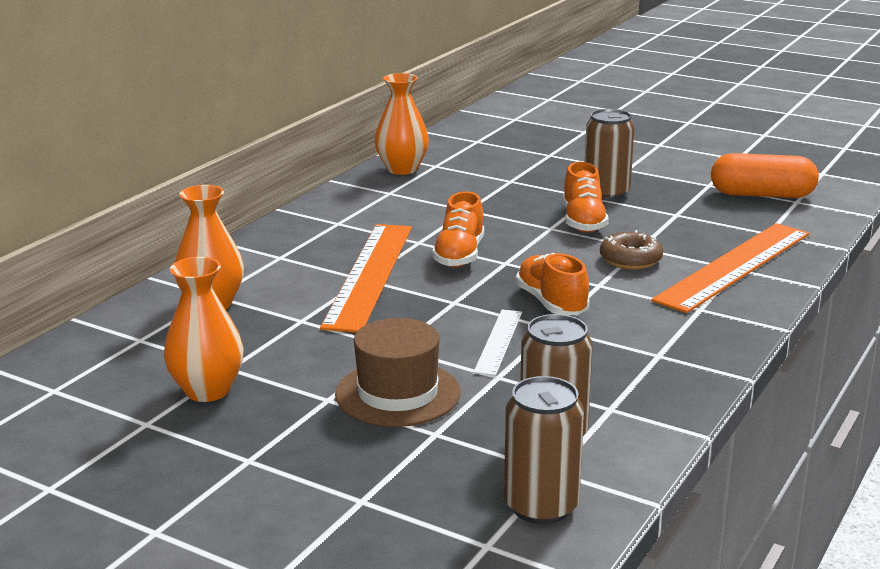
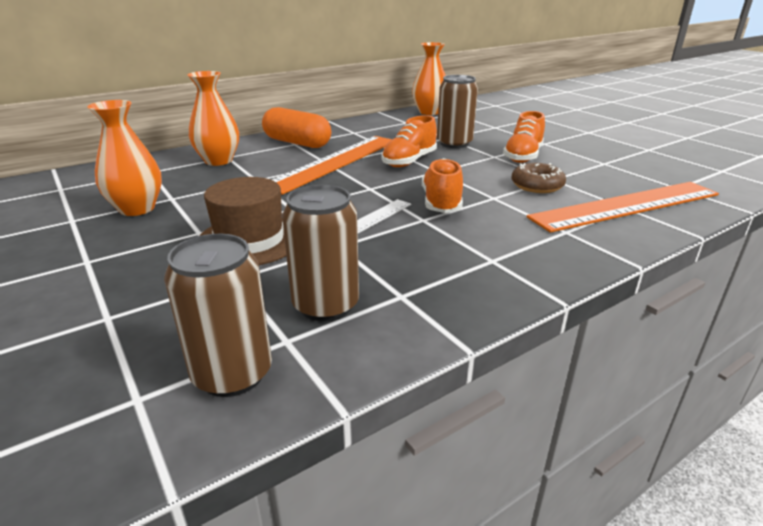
camera: 25 degrees right, 5 degrees up
brown can [585,109,634,201] -> brown can moved to [437,75,478,148]
orange capsule [711,153,819,198] -> orange capsule moved to [262,107,331,148]

